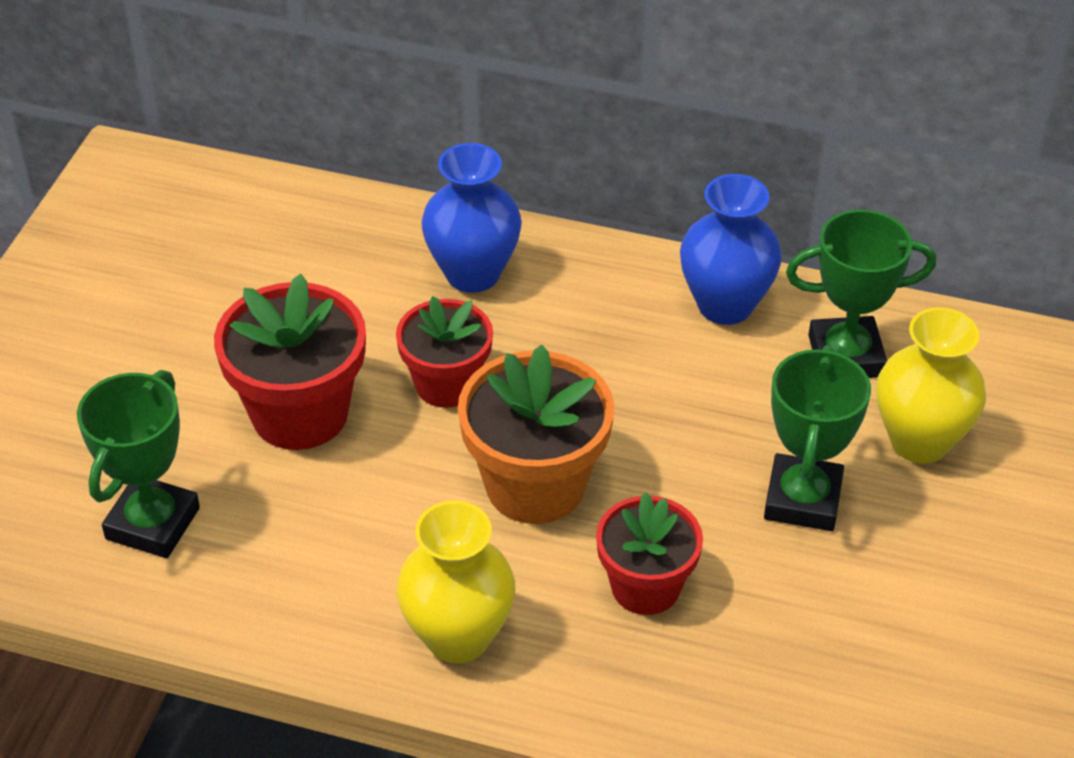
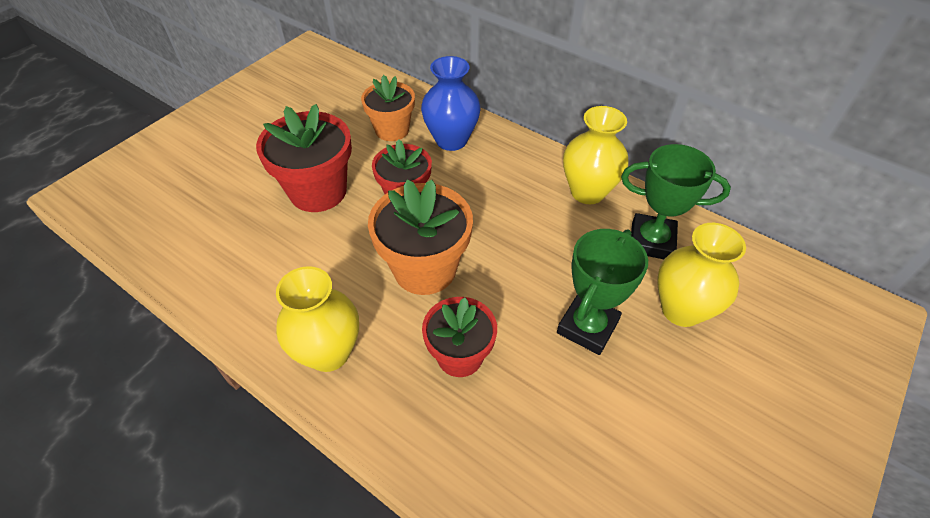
camera: 20 degrees right, 5 degrees up
green trophy [77,370,200,558] -> none
blue vase [680,174,782,325] -> yellow vase [563,106,629,204]
none -> orange flower pot [361,75,415,141]

